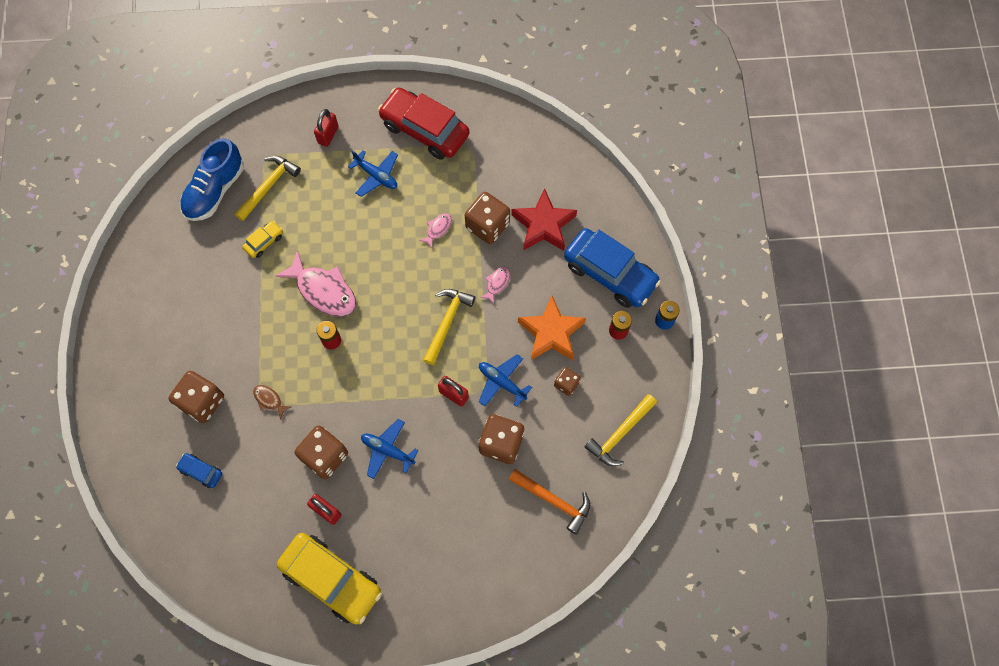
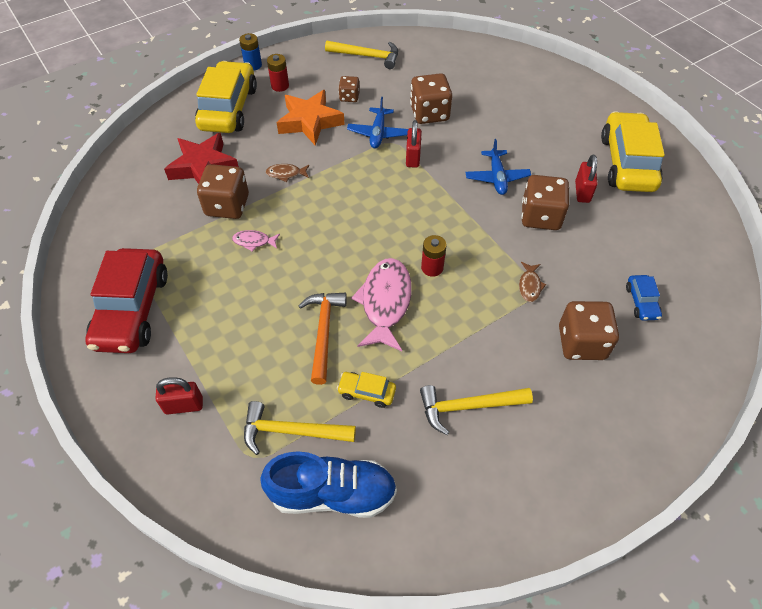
camera: 120 degrees left, 15 degrees down
blue plane [348,150,398,197] -> none
yellow hammer [423,289,475,365] -> yellow hammer moved to [420,385,533,435]
pink fish [480,267,510,304] -> brown fish [265,164,309,182]
orange hammer [509,469,590,535] -> orange hammer moved to [299,293,347,385]
blue car [564,228,661,308] -> yellow car [195,61,257,133]

